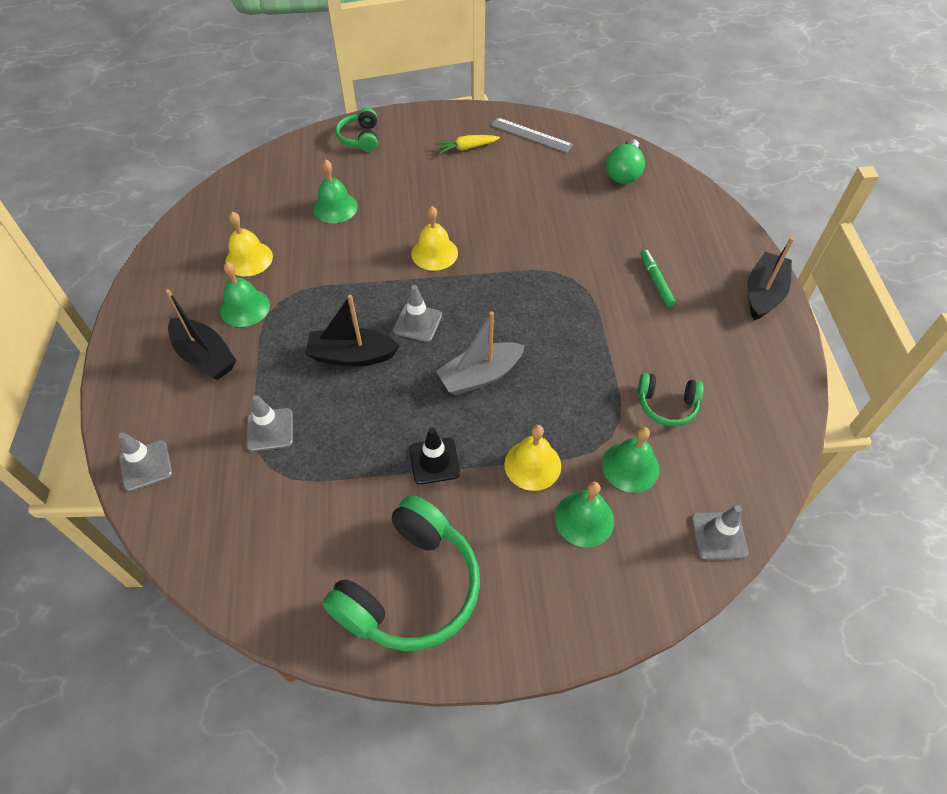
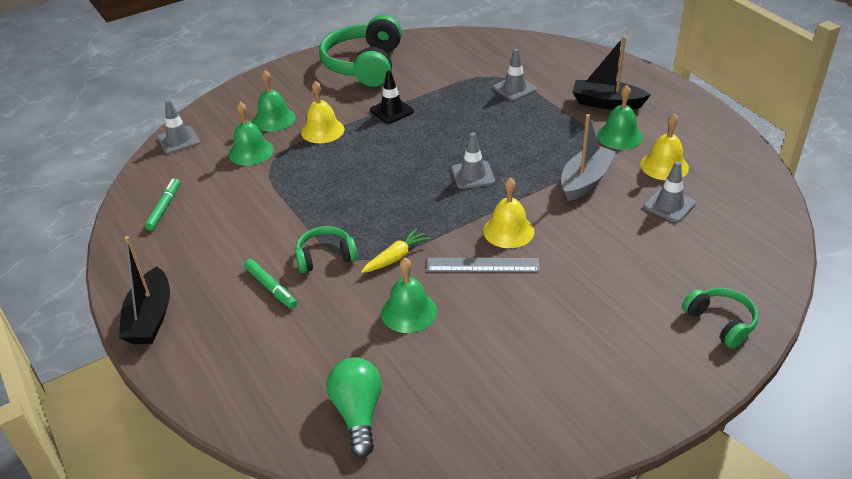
camera: 155 degrees right, 15 degrees down
grey traffic cone [118,432,172,491] -> grey traffic cone moved to [644,161,696,222]
black boat [305,295,400,366] -> none
green bell [313,159,358,223] -> green bell moved to [381,258,437,333]
yellow carrot [435,135,500,154] -> yellow carrot moved to [361,228,430,273]
grey boat [436,311,525,396] -> grey boat moved to [561,114,616,201]
grey ruler [490,117,573,153] -> grey ruler moved to [427,258,540,272]
green headphones [638,373,704,426] -> green headphones moved to [295,226,358,273]
none -> green marker [144,179,180,231]

